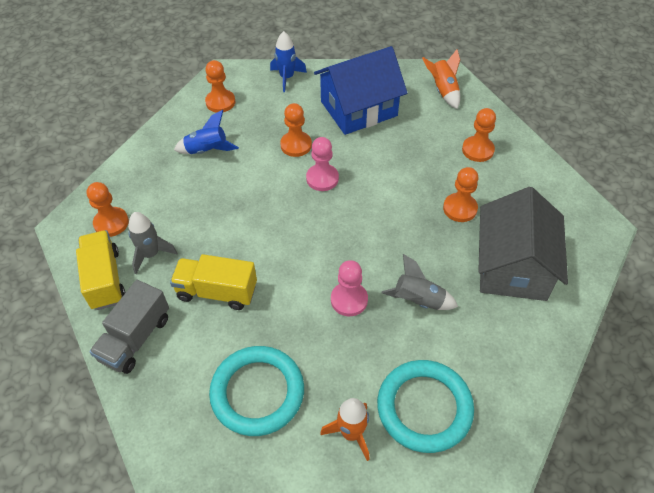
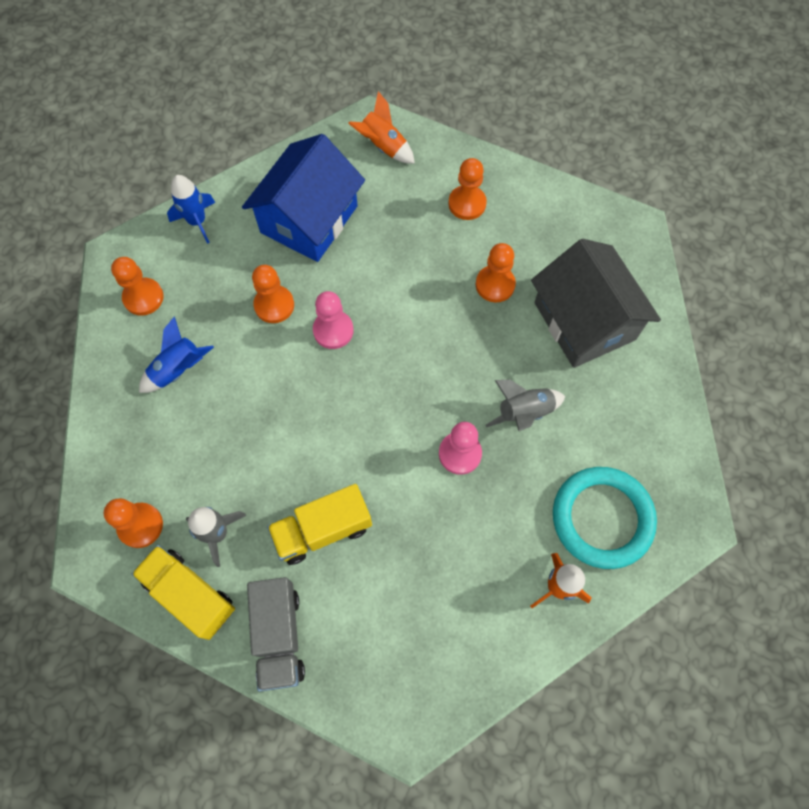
camera: 35 degrees left, 15 degrees up
turquoise ring [209,346,304,436] -> none

